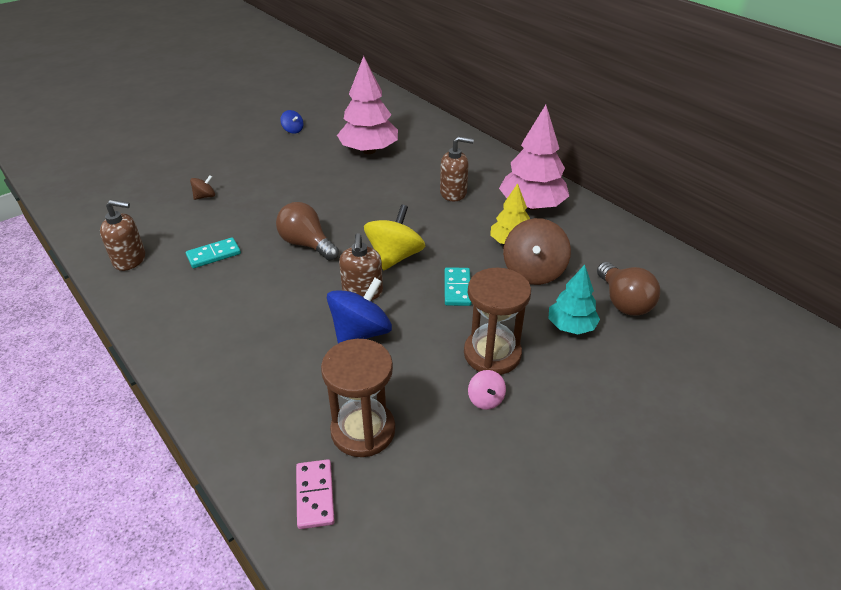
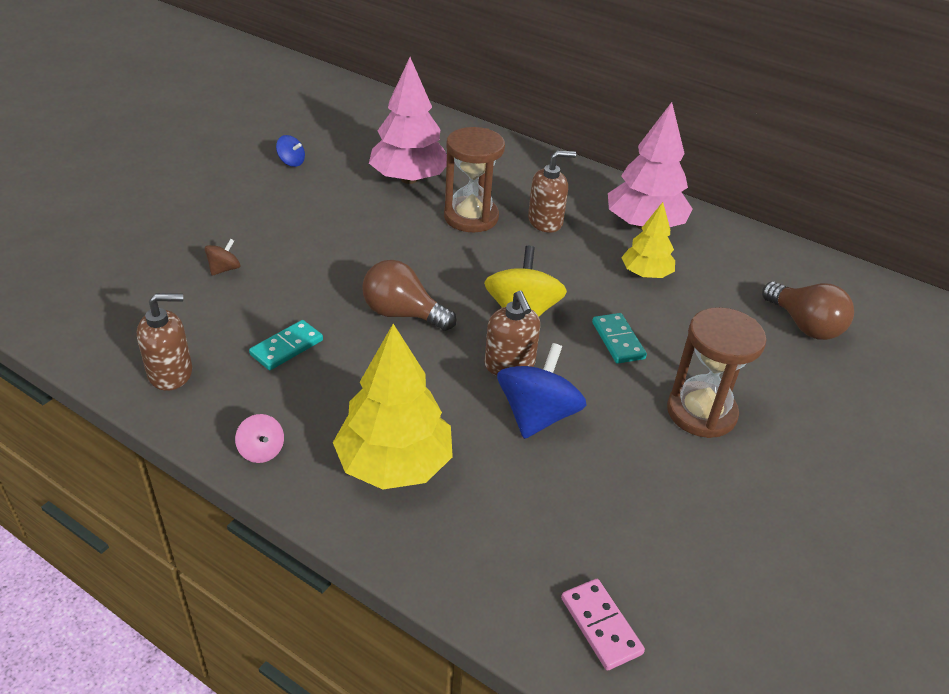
camera: 20 degrees left, 0 degrees up
brown hourglass [321,339,395,457] -> brown hourglass moved to [444,127,505,232]
pink spinning top [468,370,506,410] -> pink spinning top moved to [235,414,284,463]
brown spinning top [503,218,571,285] -> none
turquoise tree [549,265,600,334] -> none
none -> yellow tree [333,324,453,489]

